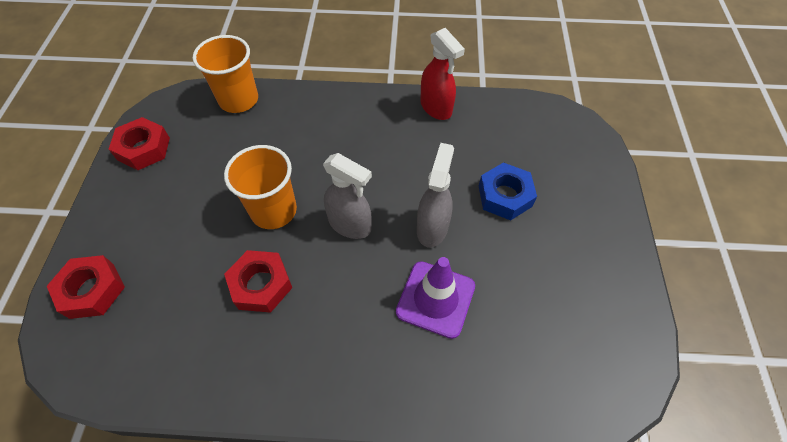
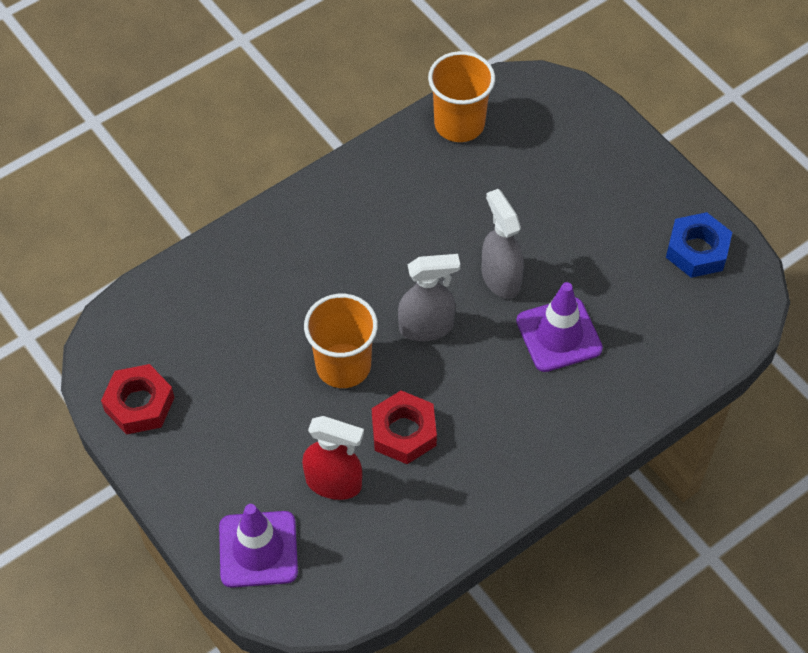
camera: 40 degrees left, 0 degrees up
red nut [47,255,125,319] -> purple traffic cone [219,504,298,588]
orange cup [193,35,258,113] -> orange cup moved to [428,51,495,142]
red spray bottle [420,28,465,120] -> red spray bottle moved to [302,416,364,500]
blue nut [479,162,537,221] -> blue nut moved to [666,212,732,278]

